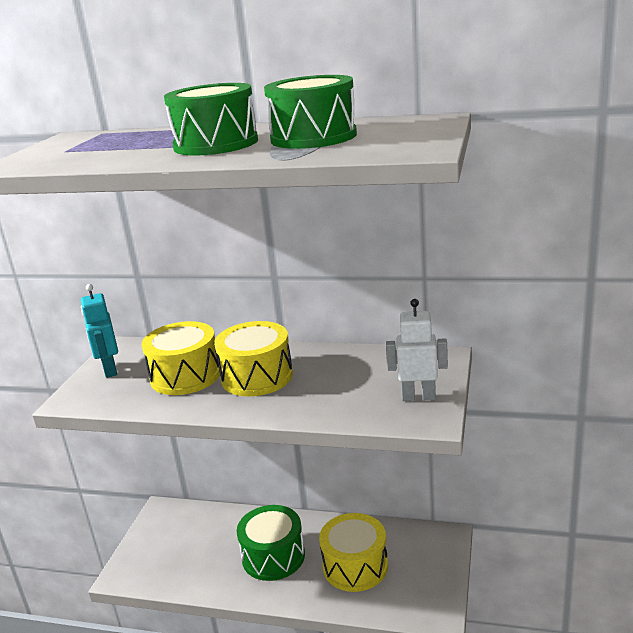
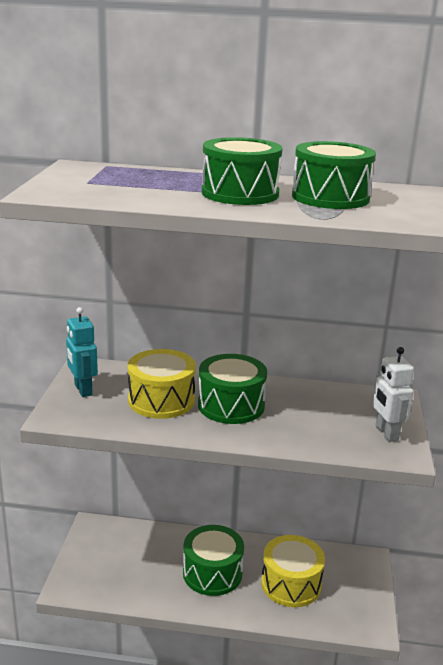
camera: 10 degrees left, 0 degrees up
yellow drum [214,321,293,396] -> green drum [198,354,267,424]
white robot [386,299,448,401] -> white robot turned 105 degrees counterclockwise [373,347,414,442]

